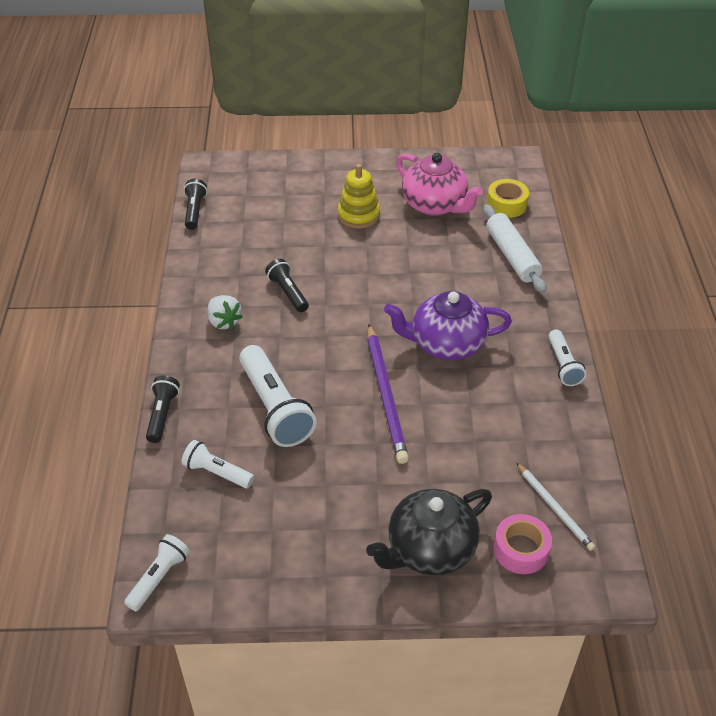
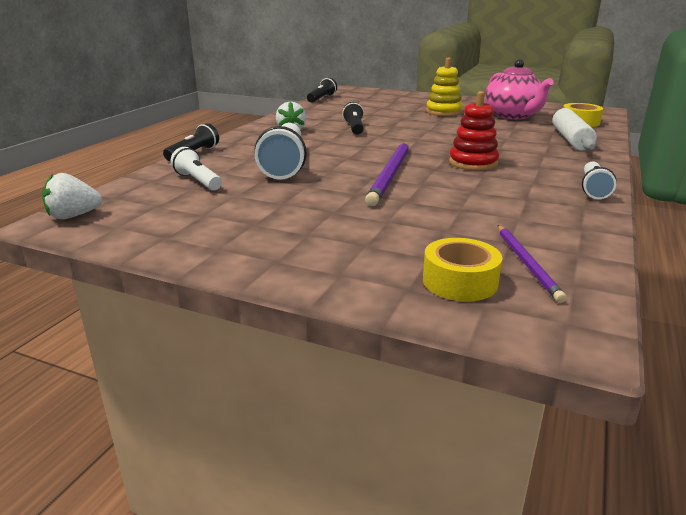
camera: 25 degrees right, 20 degrees down
white flashlight [124,534,190,611] -> white strawberry [42,173,103,219]
black teapot [366,489,492,575] -> none
purple teapot [384,291,512,360] -> red stacking toy [449,91,499,171]
pink tape [494,514,552,574] -> yellow tape [423,238,502,301]
white pencil [516,462,595,551] -> purple pencil [498,225,566,303]

